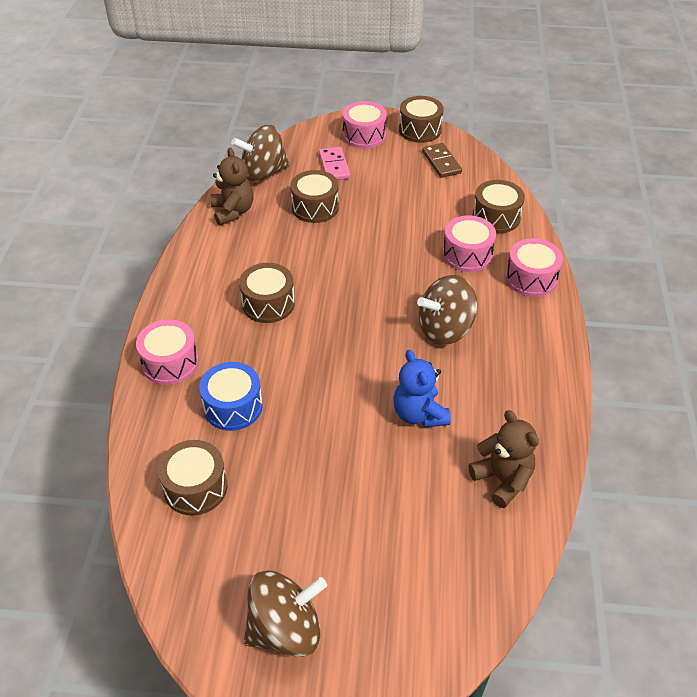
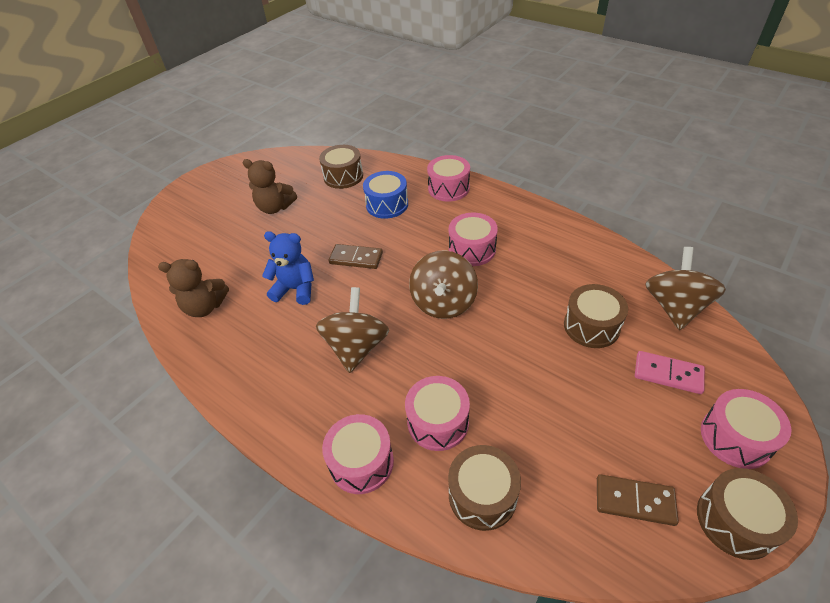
camera: 125 degrees right, 0 degrees up
brown teddy bear [210,148,254,226] -> brown teddy bear moved to [243,159,297,214]
brown drum [239,263,295,323] -> pink drum [449,213,498,266]
brown spinning top [244,571,327,657] -> brown spinning top moved to [409,250,478,319]
none -> brown domino [329,244,383,269]

